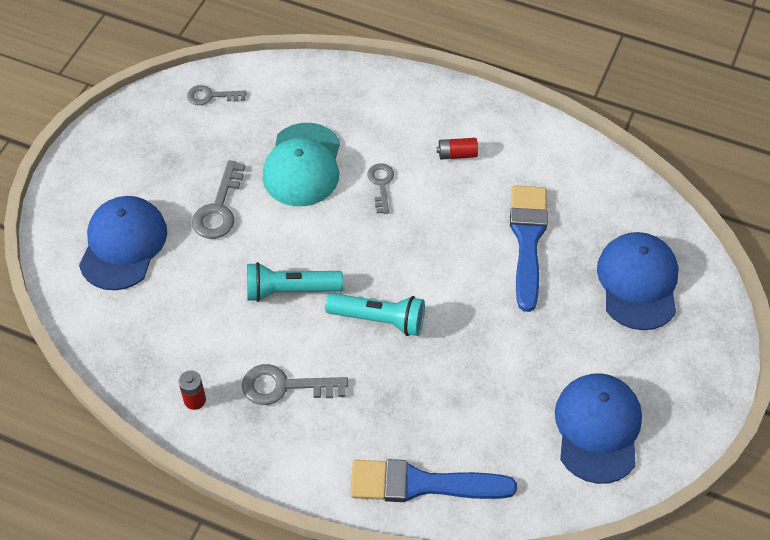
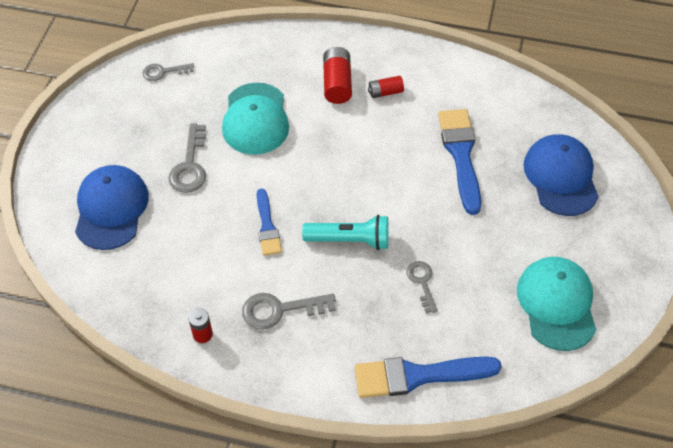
camera: 10 degrees left, 0 degrees up
turquoise flashlight [247,262,343,302] -> blue brush [257,189,282,256]
grey key [367,163,394,214] -> grey key moved to [406,261,437,313]
blue cap [555,373,642,484] -> turquoise cap [517,257,596,351]
none -> red battery [323,47,352,104]

